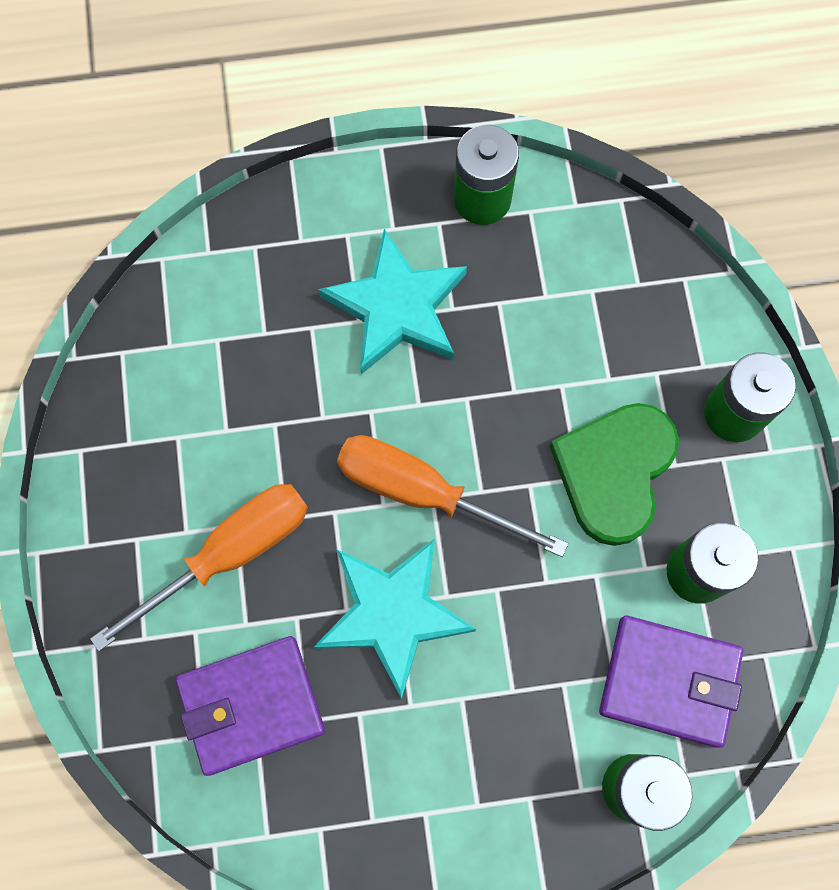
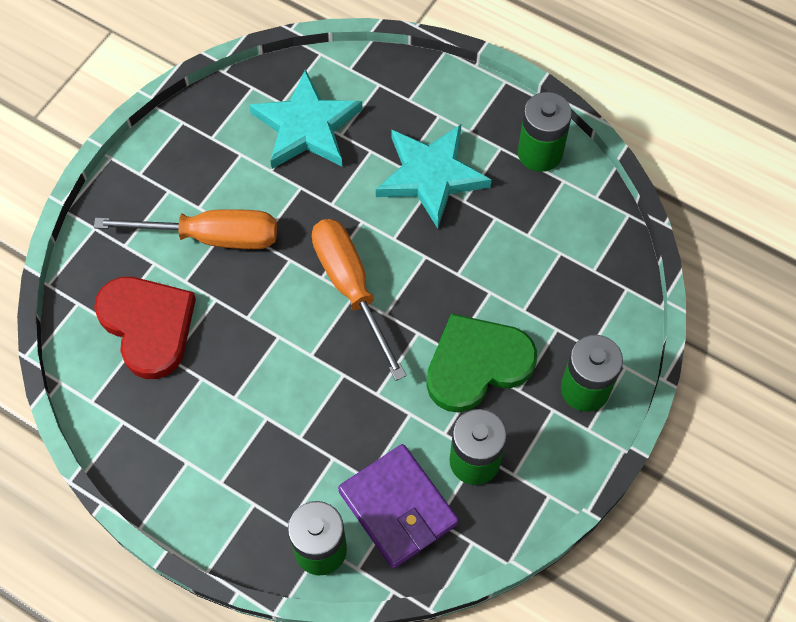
camera: 40 degrees right, 10 degrees down
purple wallet [176,636,325,776] -> red heart [94,277,196,379]
turquoise star [314,539,476,699] -> turquoise star moved to [249,69,363,169]

